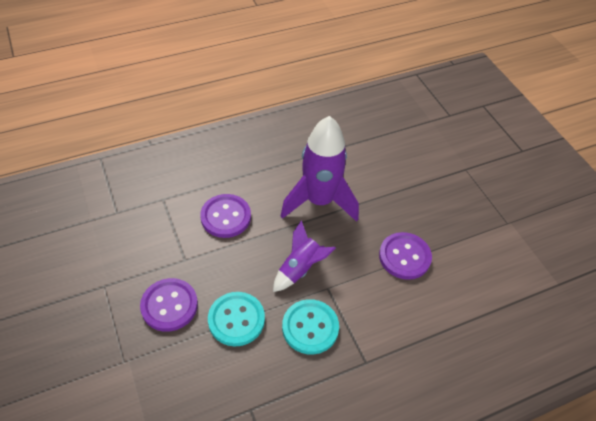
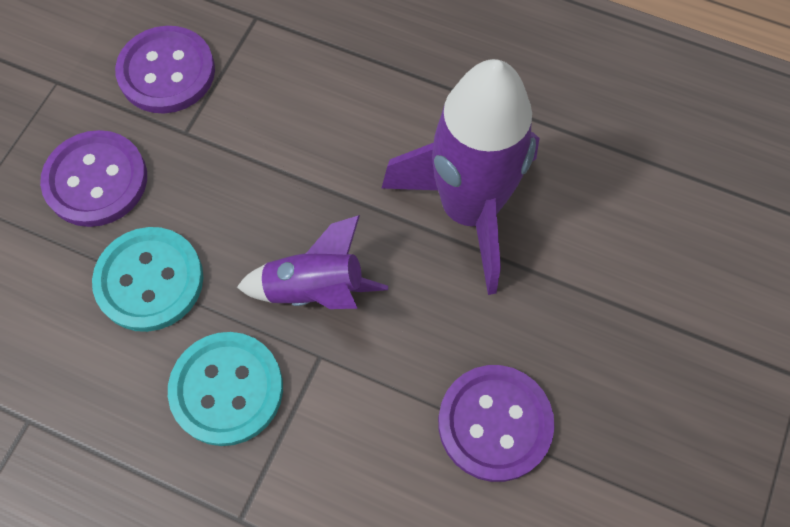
camera: 50 degrees right, 15 degrees up
purple button [200,194,251,238] -> purple button moved to [115,26,215,113]

